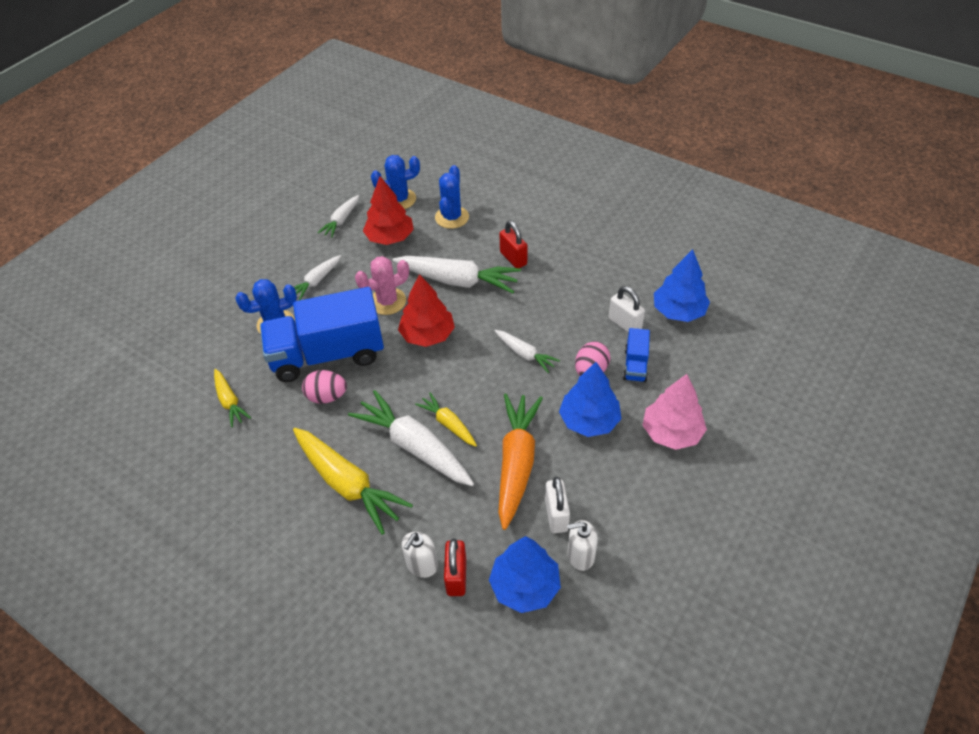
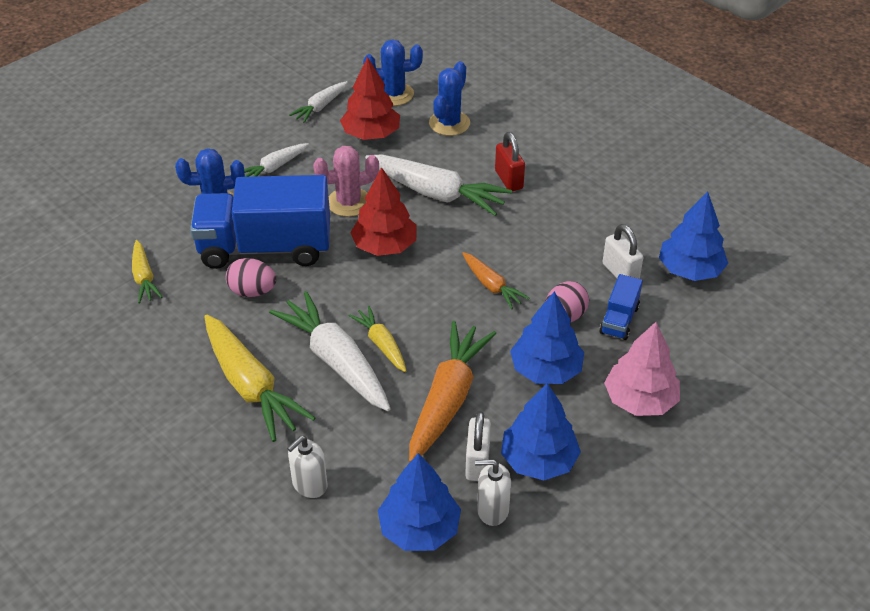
camera: 10 degrees right, 5 degrees down
red padlock [444,539,466,596] -> none
white carrot [495,330,560,373] -> orange carrot [462,252,529,309]
none -> blue tree [501,383,581,480]

